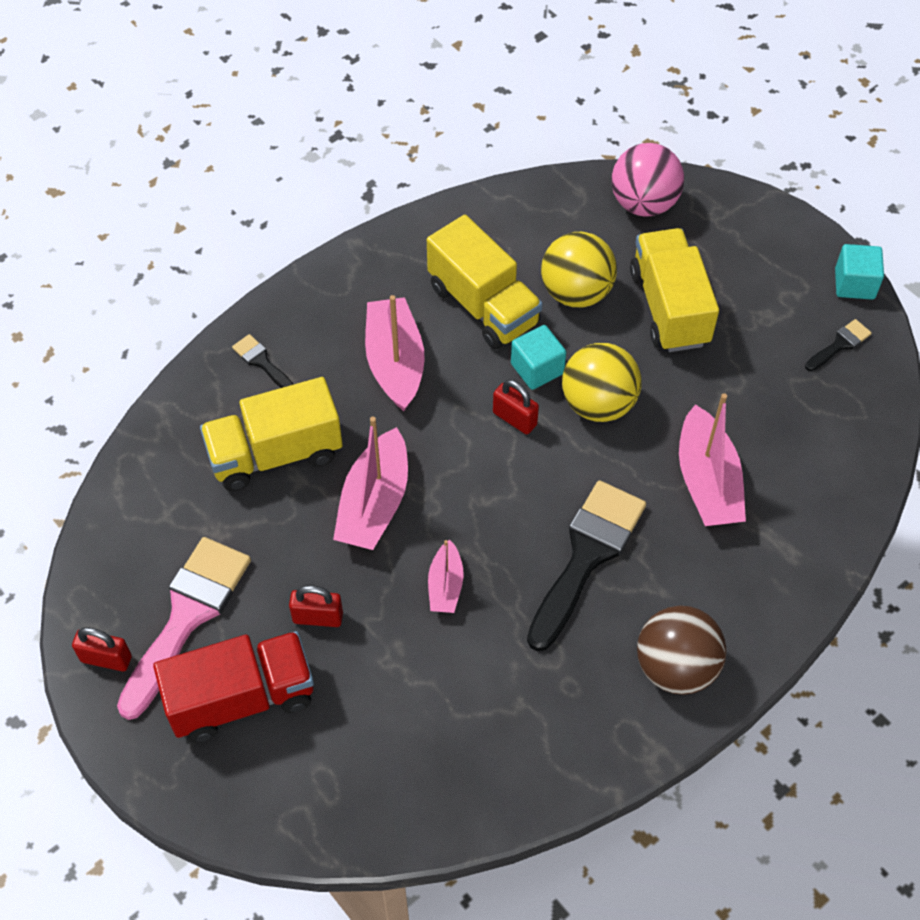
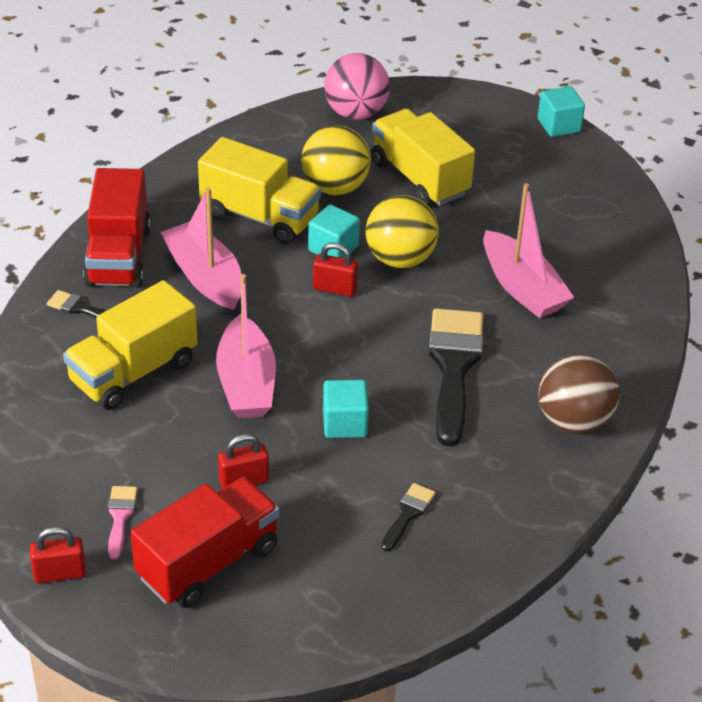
camera: 25 degrees left, 15 degrees down
pink brush [117,537,251,720] -> pink brush [108,486,138,559], size x0.45
pink boat [428,539,464,613] -> turquoise cube [323,380,369,438]
black brush [805,319,872,371] -> black brush moved to [381,483,436,551]
none -> red truck [83,168,151,288]

